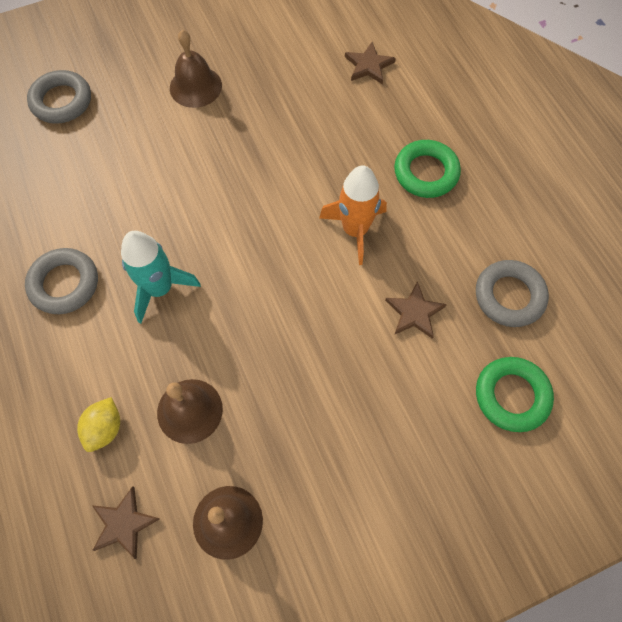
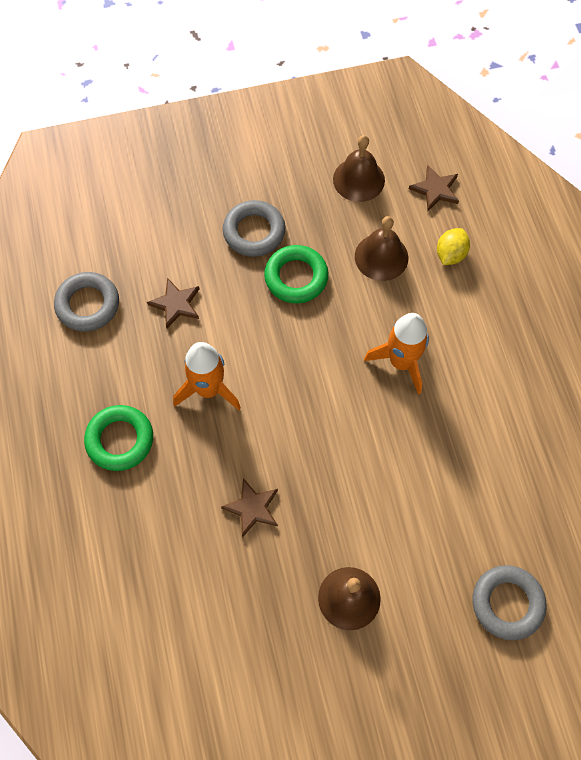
camera: 170 degrees left, 0 degrees up
grey ring [25,248,98,314] -> grey ring moved to [223,200,285,257]
turquoise rocket [121,231,201,323] -> orange rocket [364,313,429,395]
brown star [345,42,396,84] -> brown star moved to [221,478,278,538]
green ring [476,357,554,432] -> green ring moved to [264,245,329,304]

